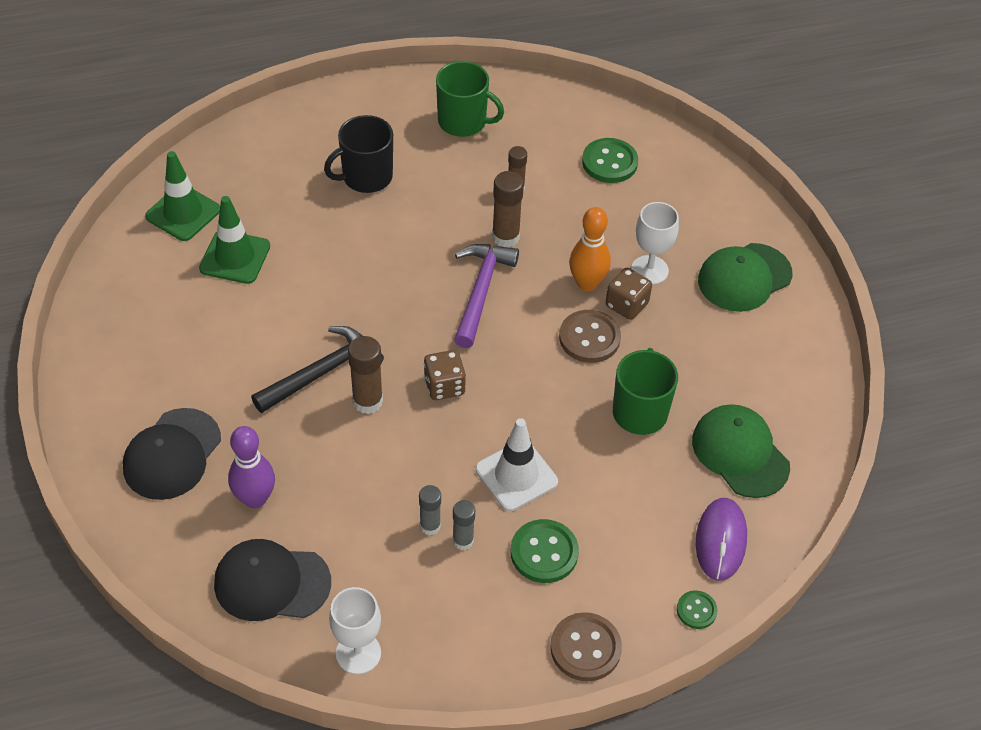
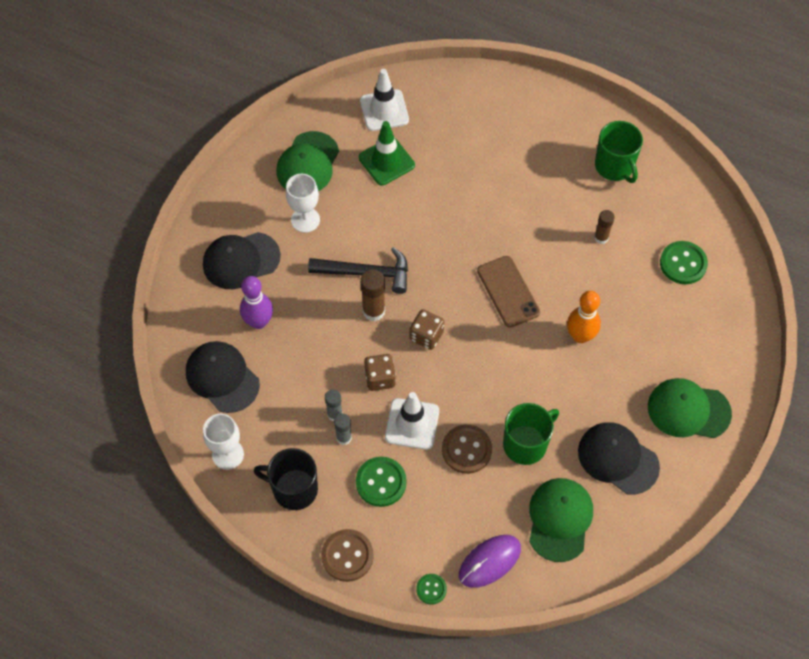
camera: 45 degrees right, 10 degrees up
green traffic cone [145,151,220,241] -> white traffic cone [360,69,409,131]
black mug [324,115,393,193] -> black mug moved to [254,448,318,510]
purple hammer [454,244,519,348] -> brown phone [477,256,540,328]
brown glue stick [492,171,524,247] -> none
brown button [559,310,621,363] -> brown button moved to [442,425,492,474]
brown dice [606,268,652,320] -> brown dice moved to [364,354,396,391]
white goblet [631,202,679,285] -> white goblet moved to [286,174,320,233]
none -> green cap [276,131,339,191]
none -> black cap [578,422,660,495]

